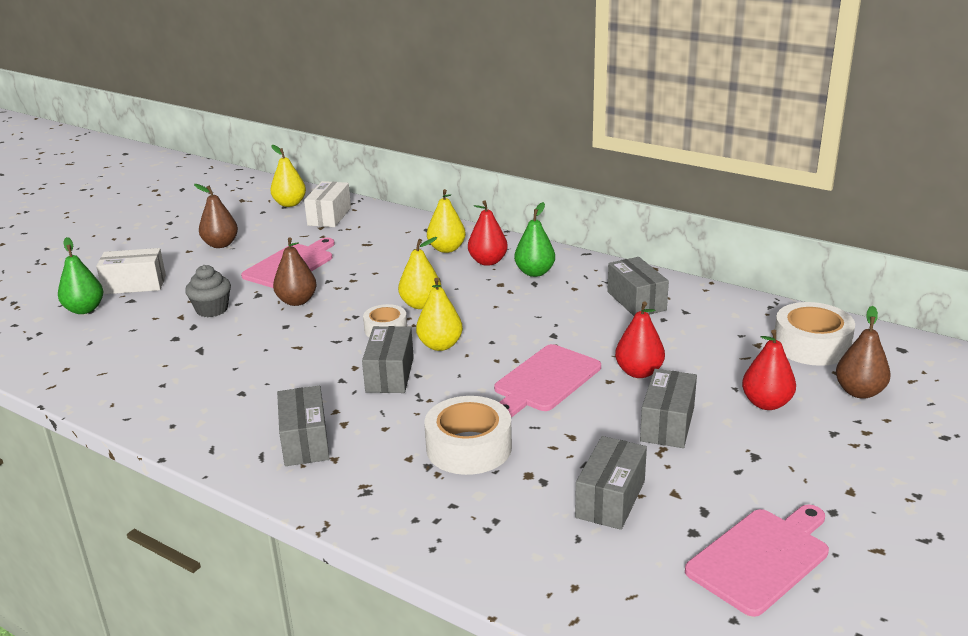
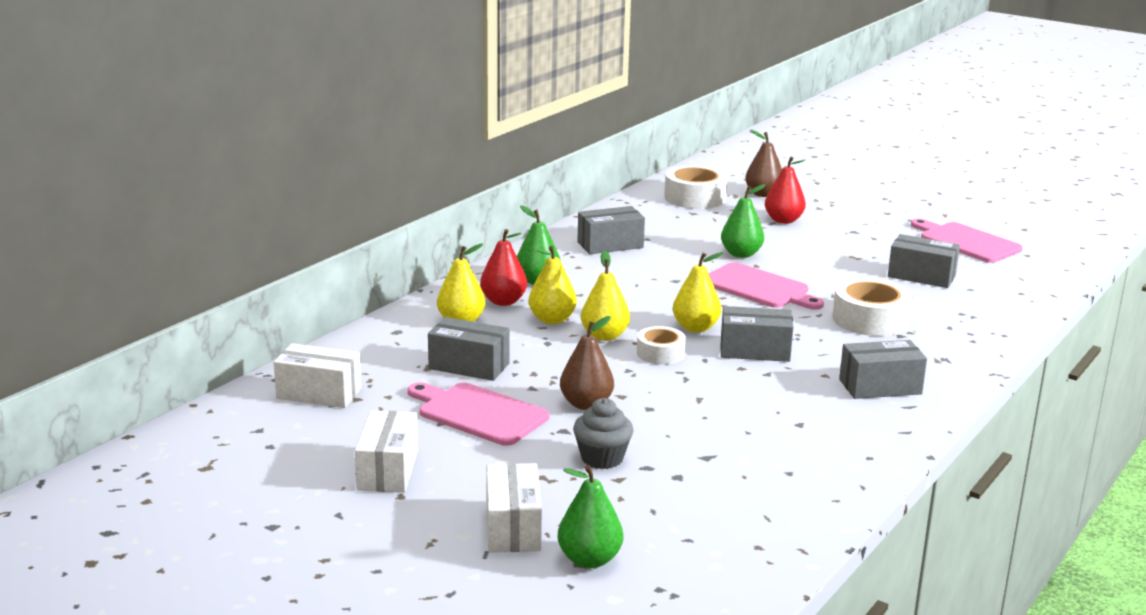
camera: 90 degrees left, 5 degrees down
brown pear [194,184,238,248] -> white box [355,410,418,493]
yellow pear [270,145,306,207] -> yellow pear moved to [529,246,577,324]
red pear [615,302,665,378] -> green pear [721,184,766,258]
grey box [640,369,697,448] -> grey box moved to [428,317,510,381]

